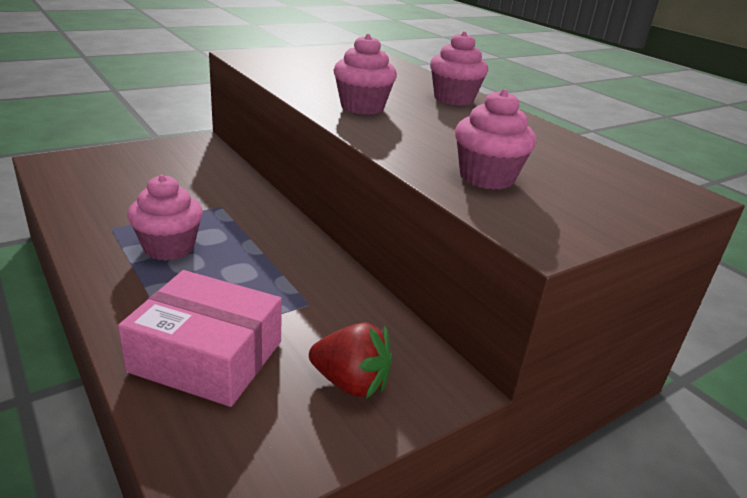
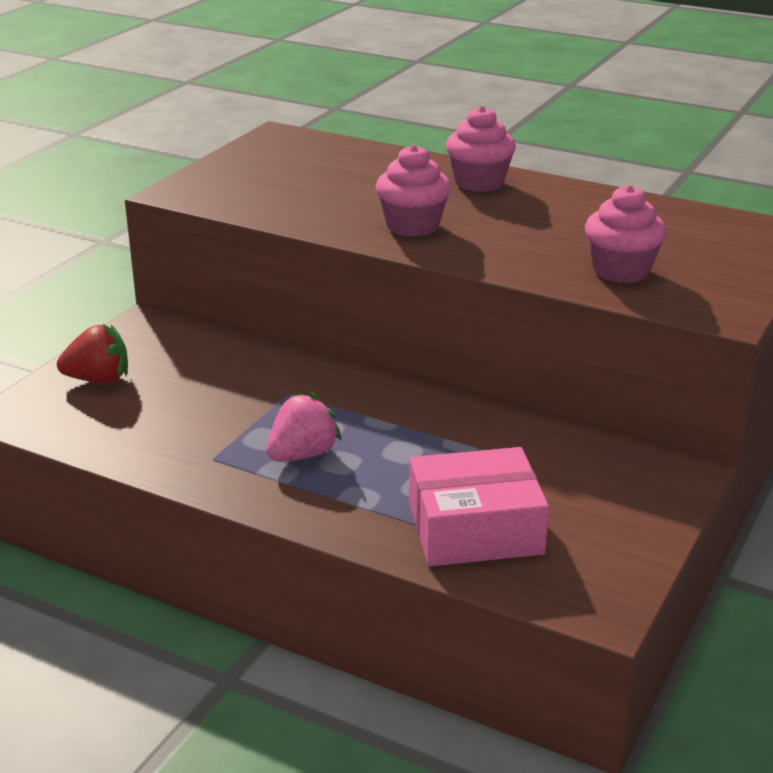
camera: 25 degrees left, 0 degrees up
pink cupcake [127,175,203,261] -> pink strawberry [267,392,342,462]
red strawberry [309,322,392,399] -> red strawberry moved to [57,324,128,383]

